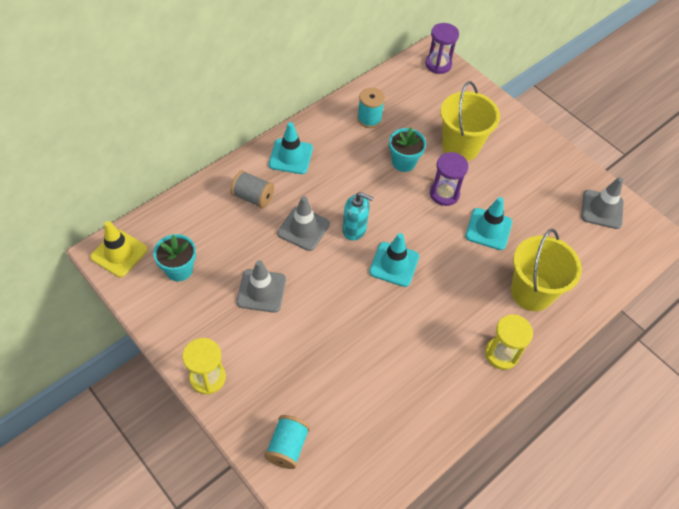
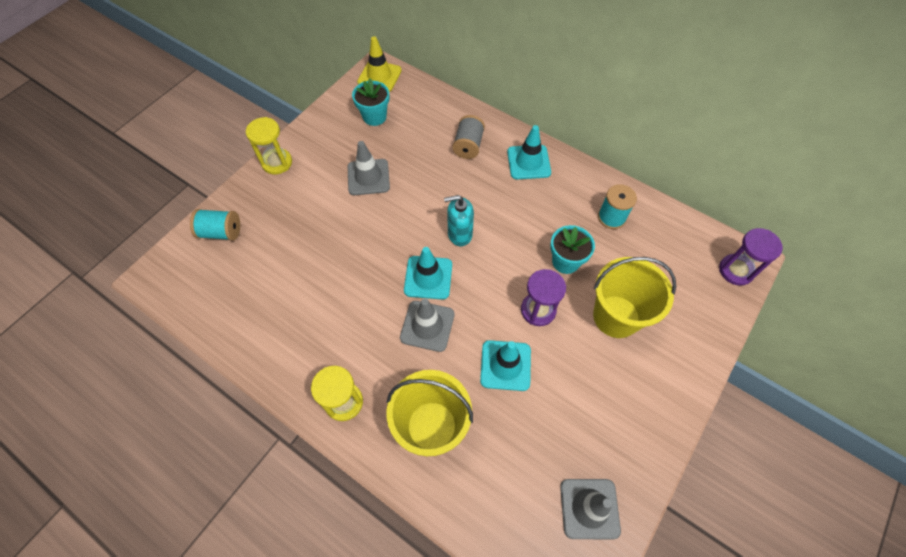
camera: 80 degrees right, 5 degrees up
grey traffic cone [277,196,330,251] -> grey traffic cone moved to [400,299,455,352]
turquoise soap dispenser [342,192,373,240] -> turquoise soap dispenser turned 75 degrees clockwise [444,195,474,246]

